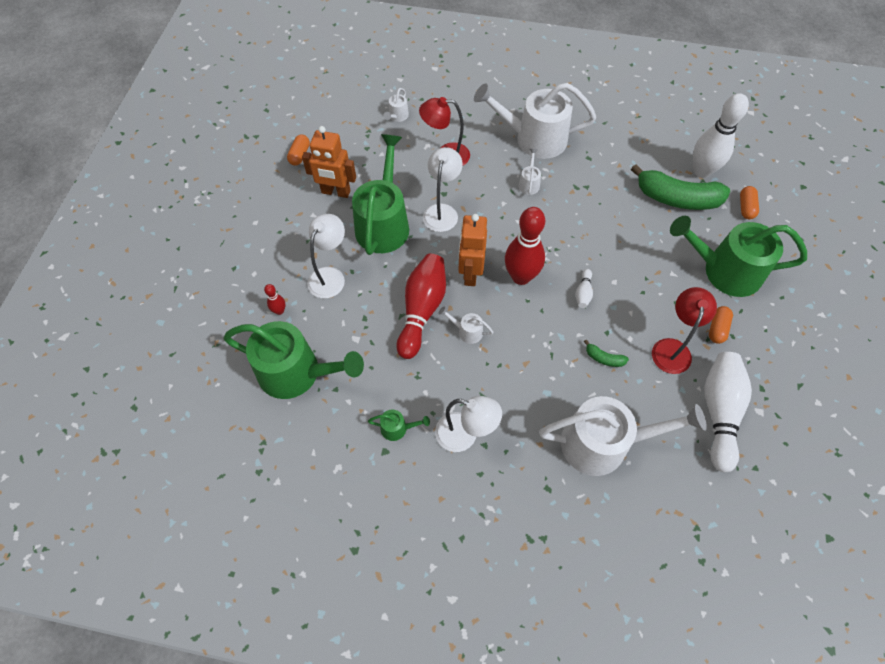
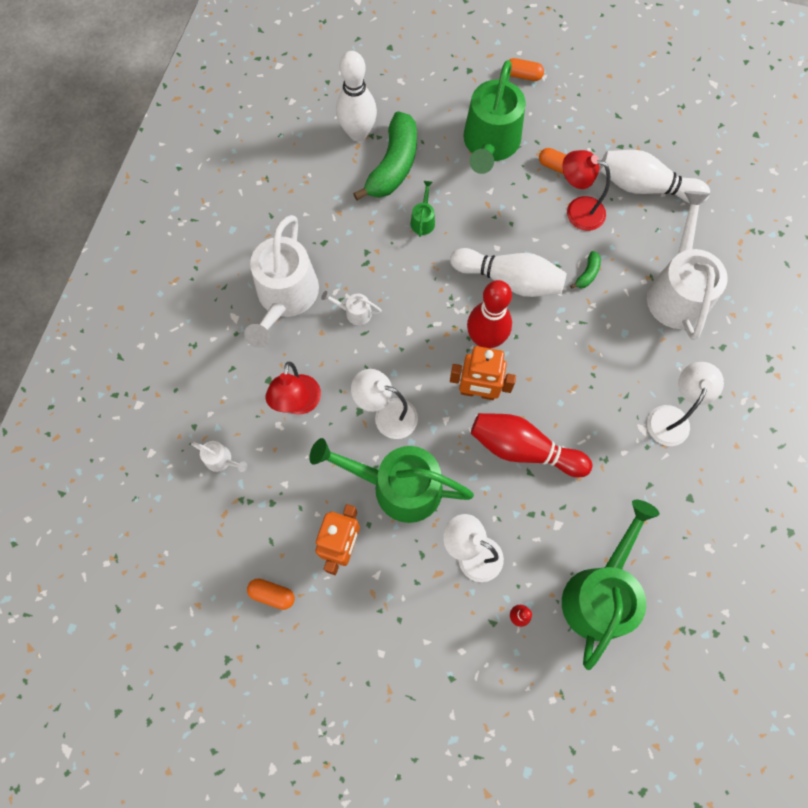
camera: 85 degrees left, 10 degrees up
green watering can [368,410,430,441] -> green watering can moved to [411,181,435,237]
white watering can [438,307,493,344] -> none
white bowling pin [575,269,593,308] -> white bowling pin [450,248,567,297], size x2.27
orange capsule [740,186,759,219] -> orange capsule moved to [509,58,544,81]

